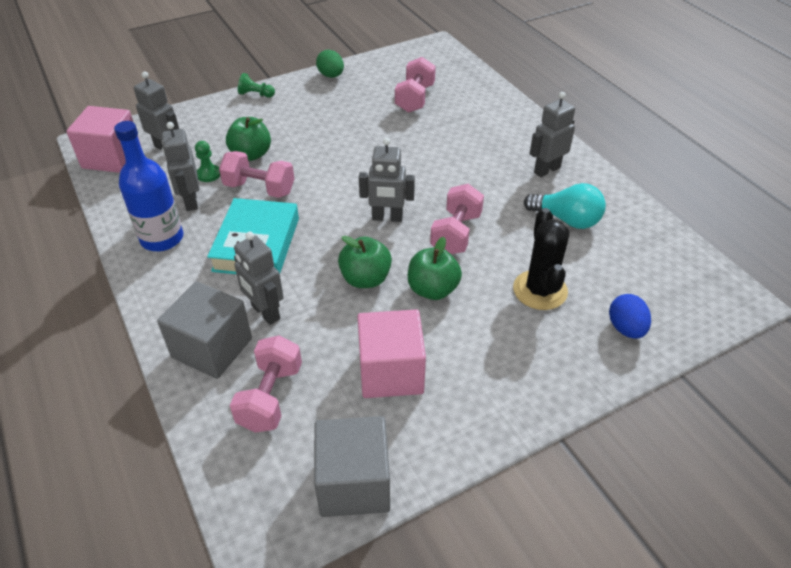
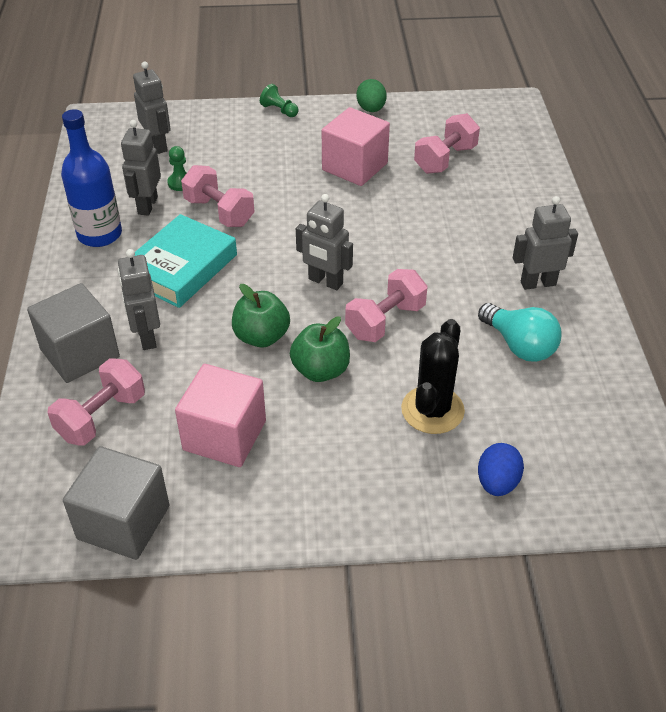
camera: 25 degrees right, 0 degrees up
pink cube [66,106,141,173] -> pink cube moved to [322,107,390,186]
green apple [226,117,271,161] -> none

